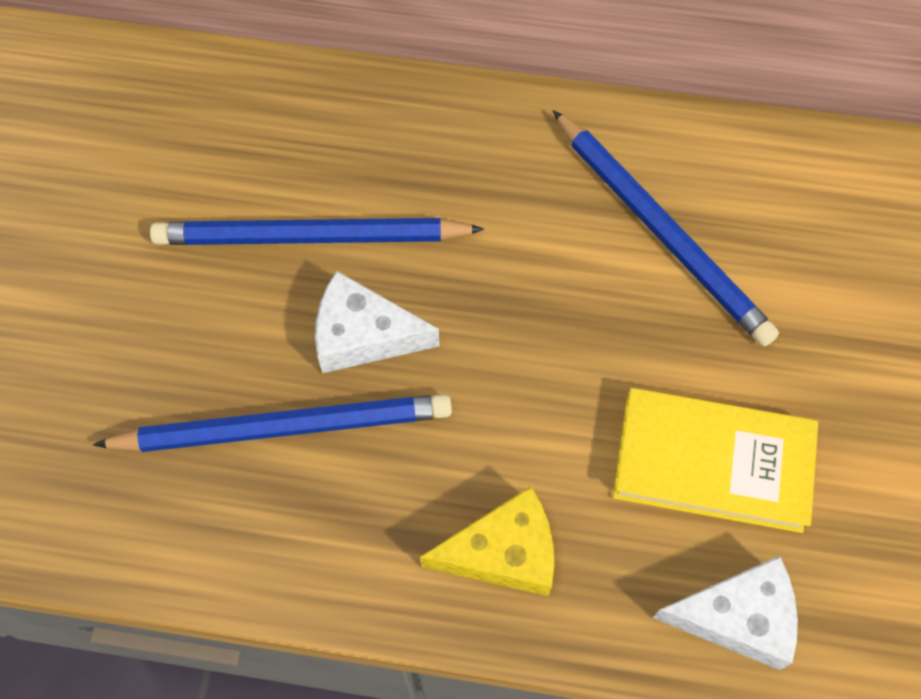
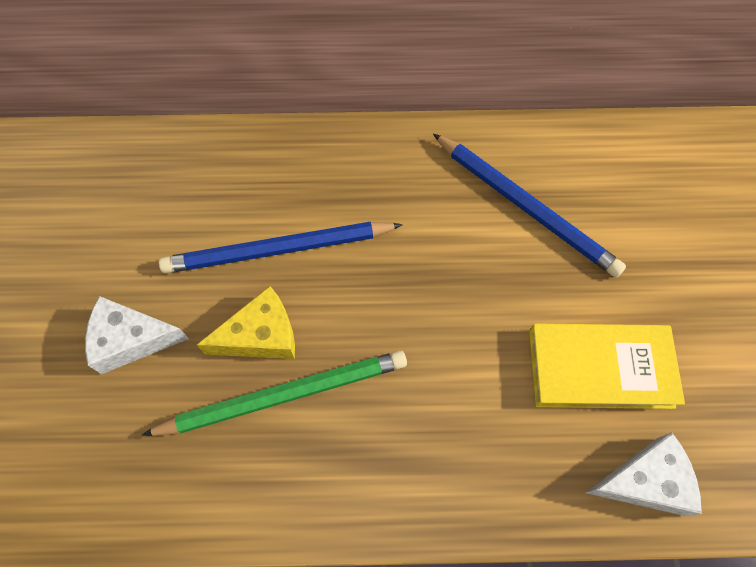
camera: 10 degrees left, 0 degrees up
blue pencil [93,394,452,452] -> green pencil [142,351,407,436]
white cheese [315,271,439,373] -> white cheese moved to [85,296,189,374]
yellow cheese [420,486,554,596] -> yellow cheese moved to [197,286,295,359]

